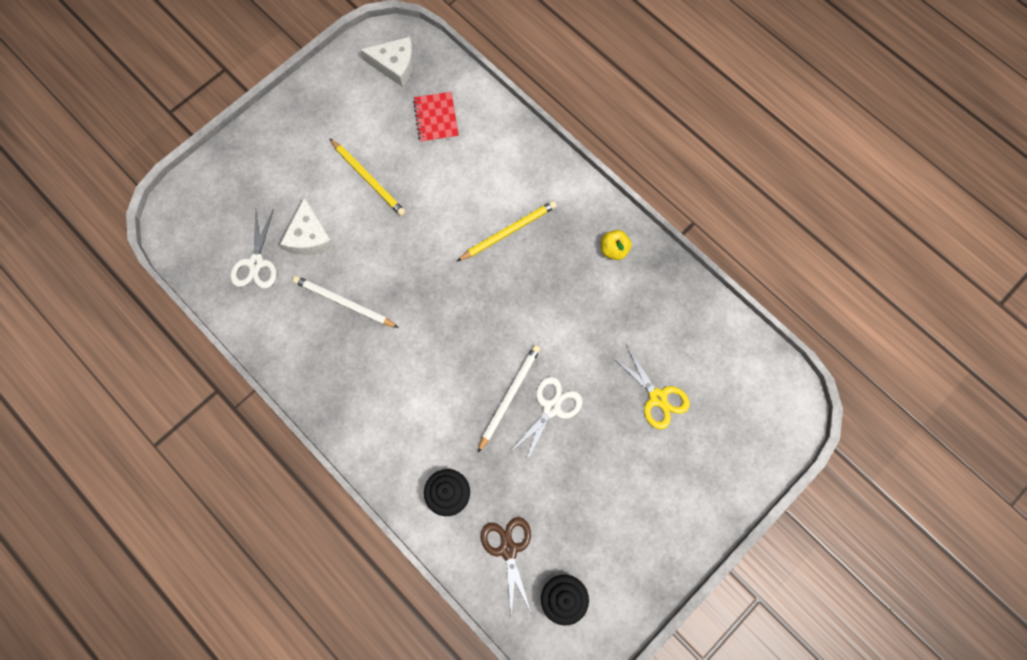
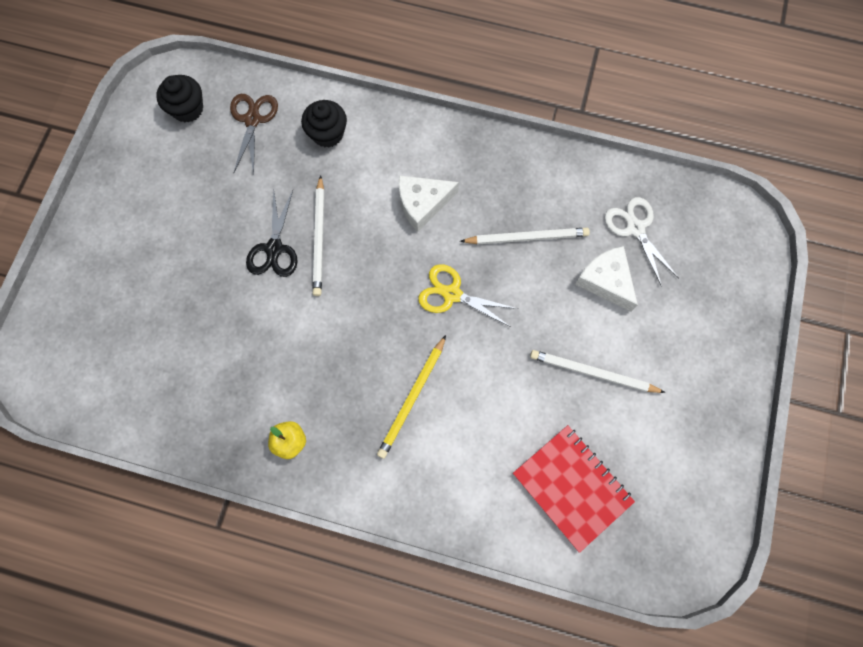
camera: 150 degrees right, 0 degrees up
yellow pencil [330,139,406,216] -> white pencil [530,350,666,393]
white cheese [360,37,414,87] -> white cheese moved to [399,175,459,232]
red notebook [413,92,459,143] -> red notebook [513,425,635,553], size x1.51
brown scissors [481,517,531,619] -> brown scissors turned 135 degrees counterclockwise [230,94,278,175]
white scissors [509,377,583,464] -> black scissors [246,189,298,277]
yellow scissors [611,345,690,430] -> yellow scissors moved to [418,264,518,327]

